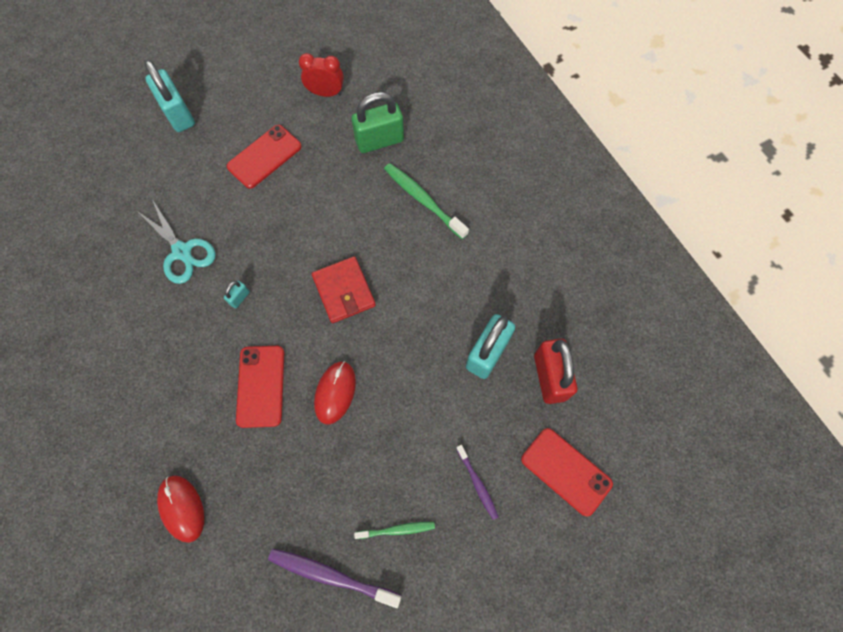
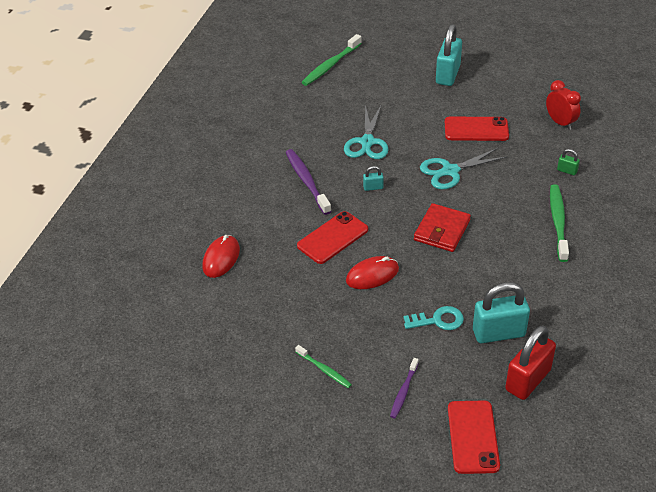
camera: 50 degrees right, 25 degrees down
purple toothbrush [268,549,401,608] -> purple toothbrush moved to [286,149,332,215]
green padlock [352,92,404,153] -> green padlock [557,149,580,175], size x0.44
none -> green toothbrush [302,34,362,86]
none -> turquoise key [403,306,464,330]
none -> turquoise scissors [420,147,507,189]

